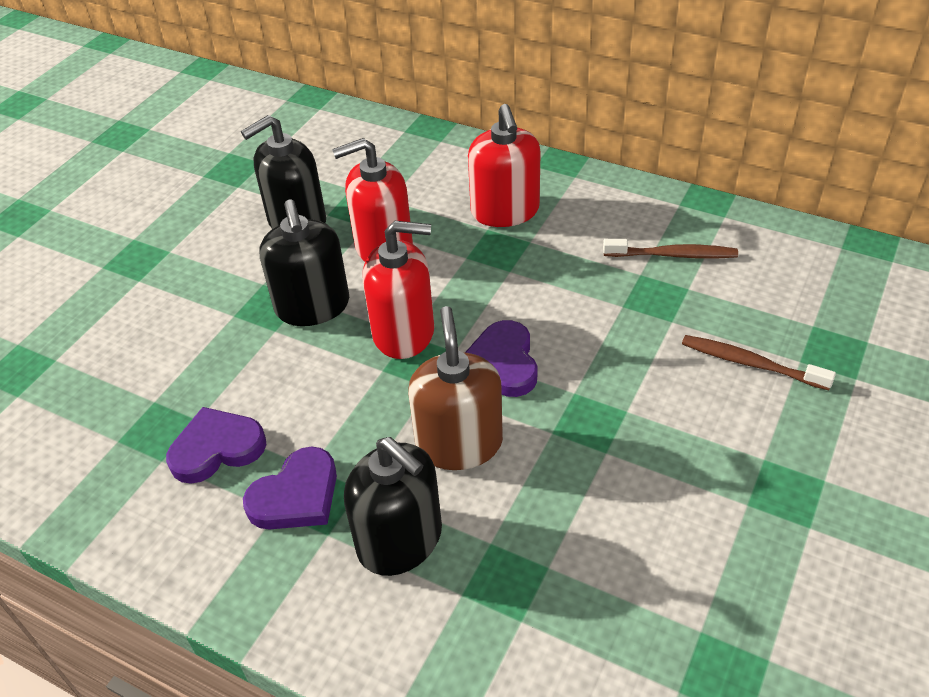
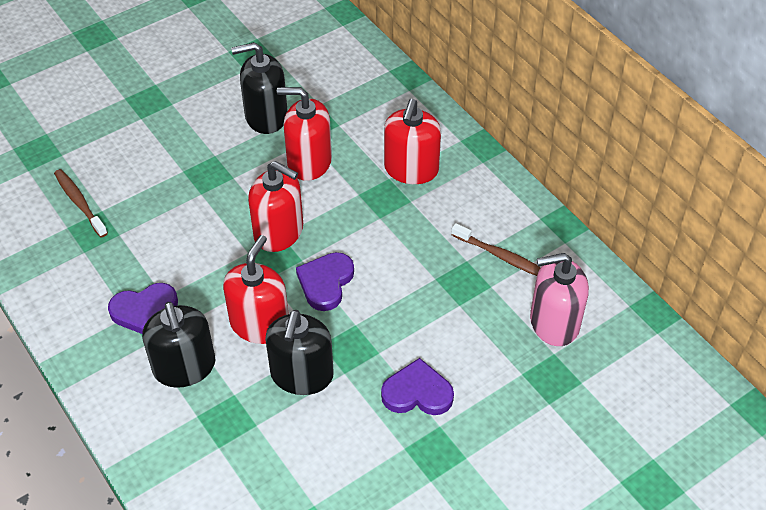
camera: 25 degrees right, 5 degrees up
purple heart [166,407,266,484] -> purple heart moved to [381,358,454,415]
black soap dispenser [260,200,349,326] -> black soap dispenser moved to [265,310,334,395]
brown soap dispenser [408,306,503,470] -> red soap dispenser [223,235,289,344]
brown toothbrush [682,335,836,390] -> brown toothbrush moved to [54,169,108,237]
none -> pink soap dispenser [530,253,589,346]

